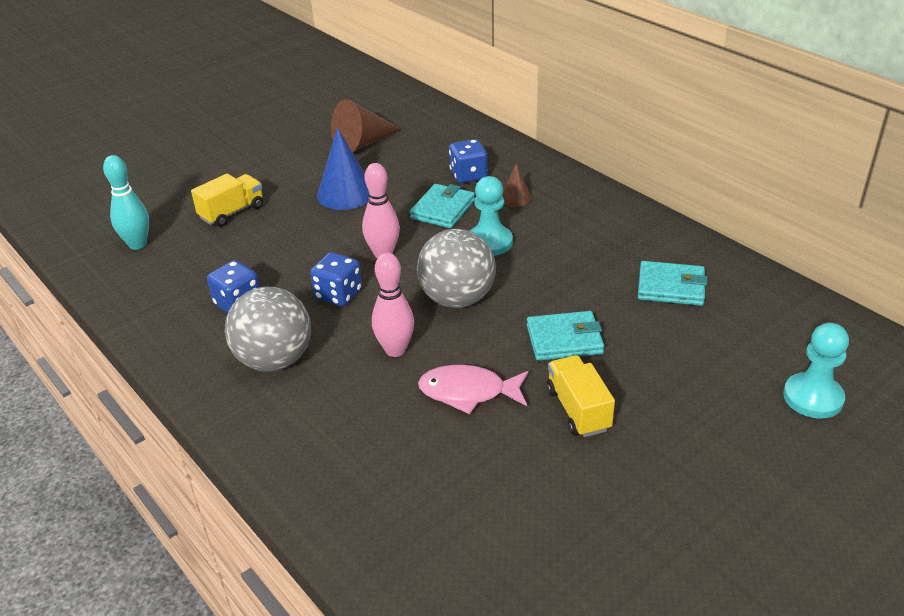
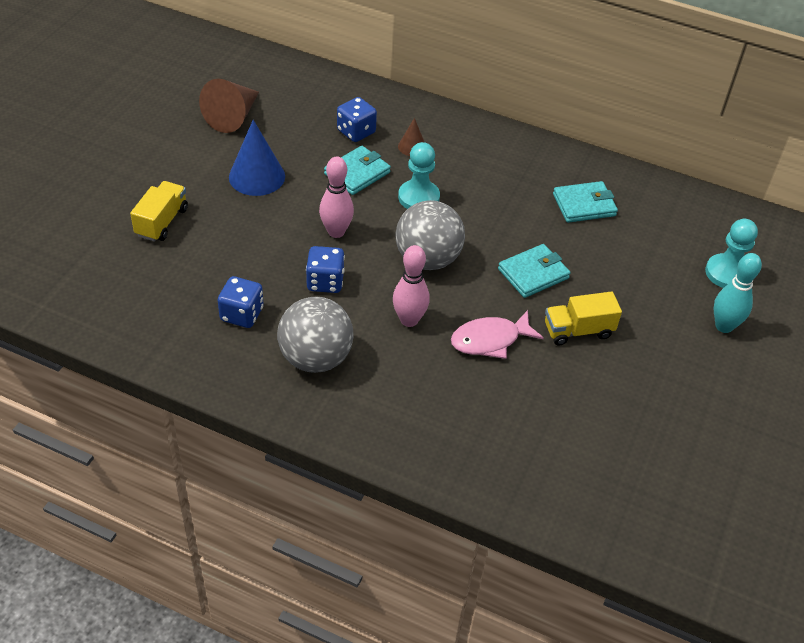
camera: 30 degrees left, 10 degrees up
turquoise bowling pin [103,155,149,250] -> turquoise bowling pin moved to [713,253,762,333]
turquoise wallet [410,184,475,228] -> turquoise wallet turned 45 degrees clockwise [324,146,391,195]
yellow truck [546,355,615,437] -> yellow truck turned 60 degrees counterclockwise [545,291,622,345]

